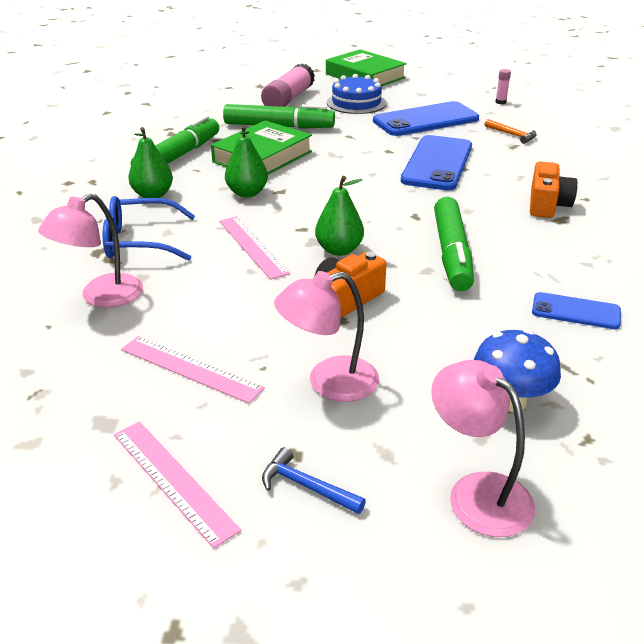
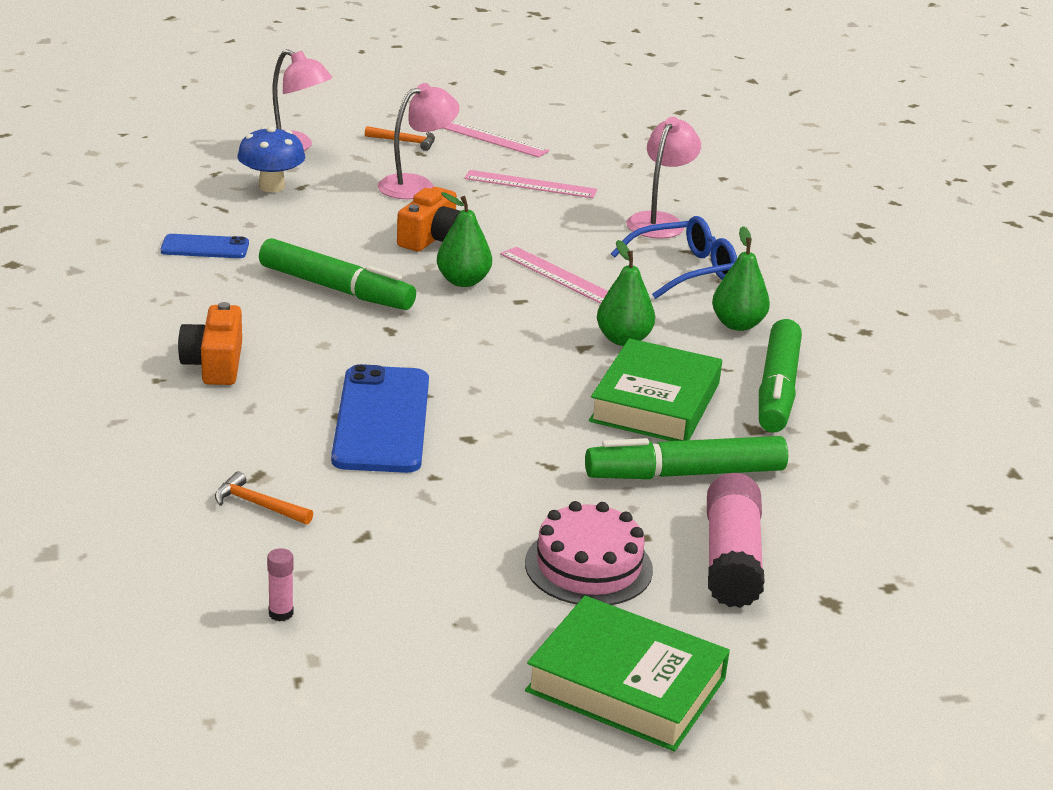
camera: 160 degrees right, 5 degrees down
blue hammer [262,447,366,514] -> orange hammer [365,126,435,151]
blue cake [327,74,387,114] -> pink cake [525,501,653,605]
blue phone [373,101,479,136] -> none
green marker [434,197,474,291] -> green marker turned 135 degrees clockwise [259,238,416,310]

